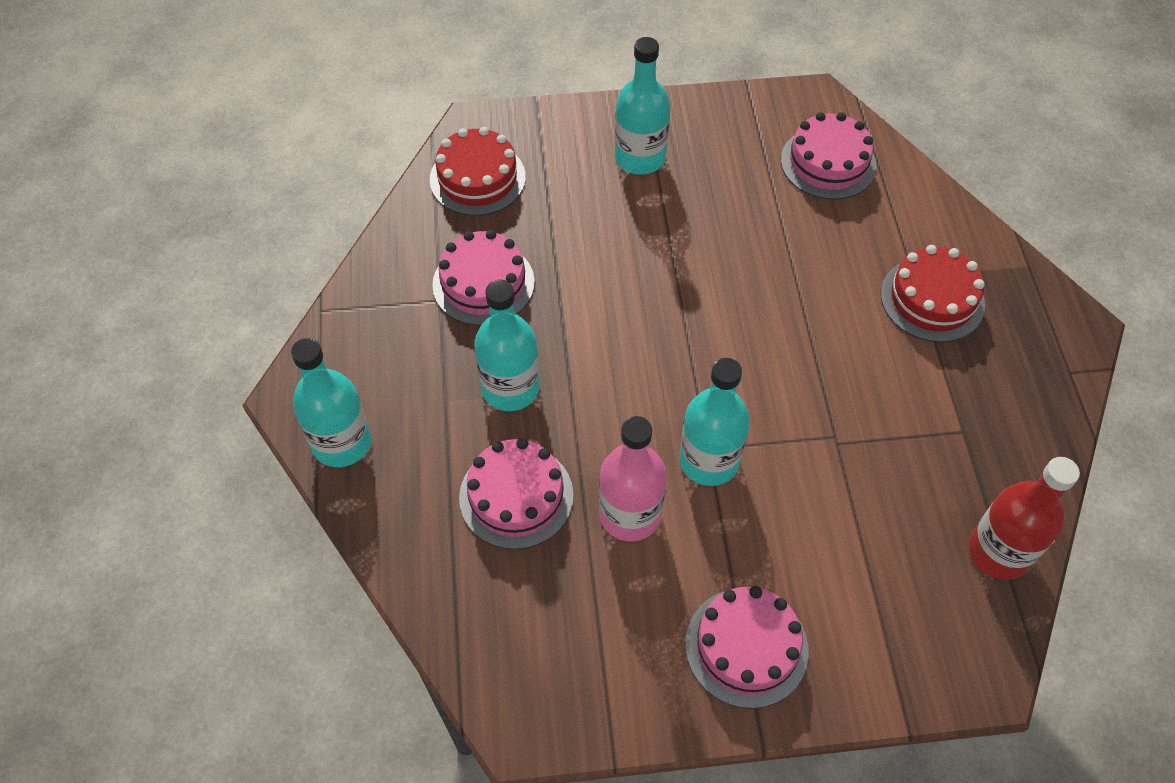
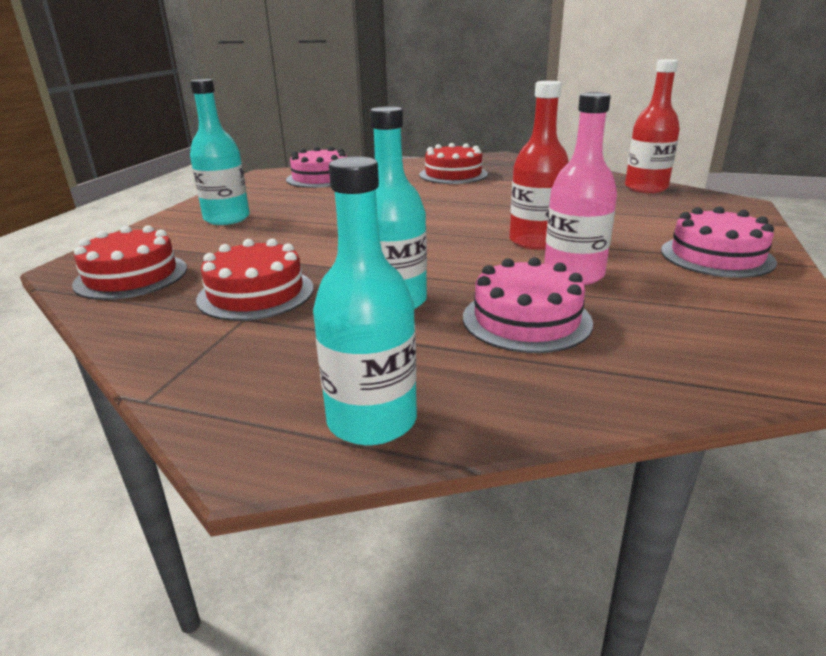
camera: 65 degrees left, 30 degrees down
pink cake [432,230,535,326] -> red cake [196,239,314,321]
turquoise bottle [679,358,750,486] -> red bottle [510,81,569,250]

